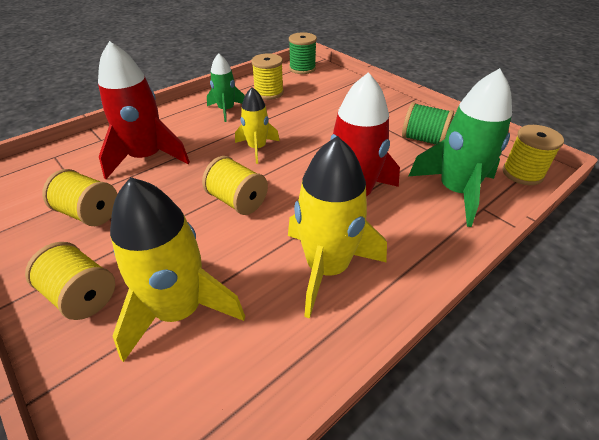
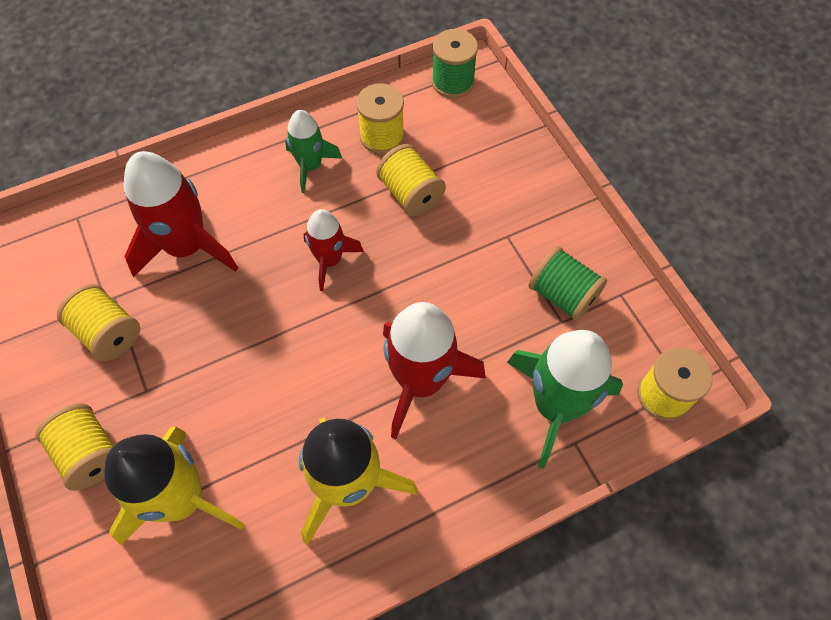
camera: 15 degrees right, 20 degrees up
yellow spool [202,156,268,215] -> yellow spool moved to [376,144,446,216]
yellow rocket [235,87,280,164] -> red rocket [304,209,364,291]

